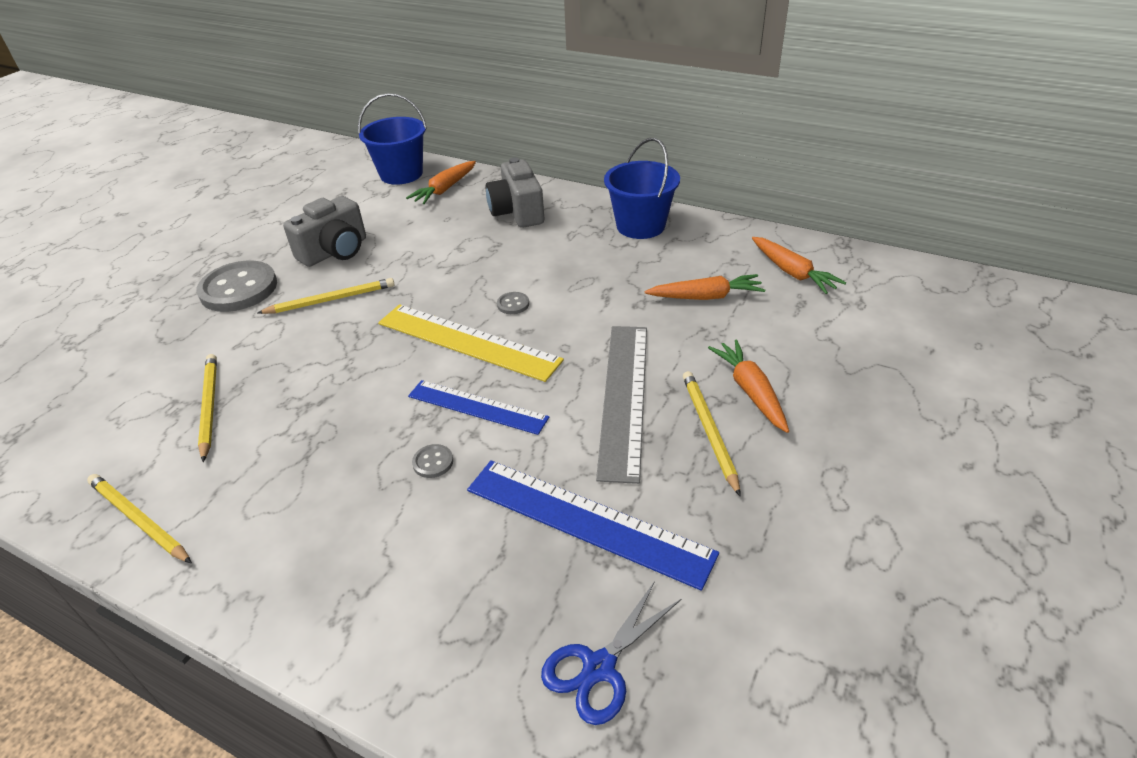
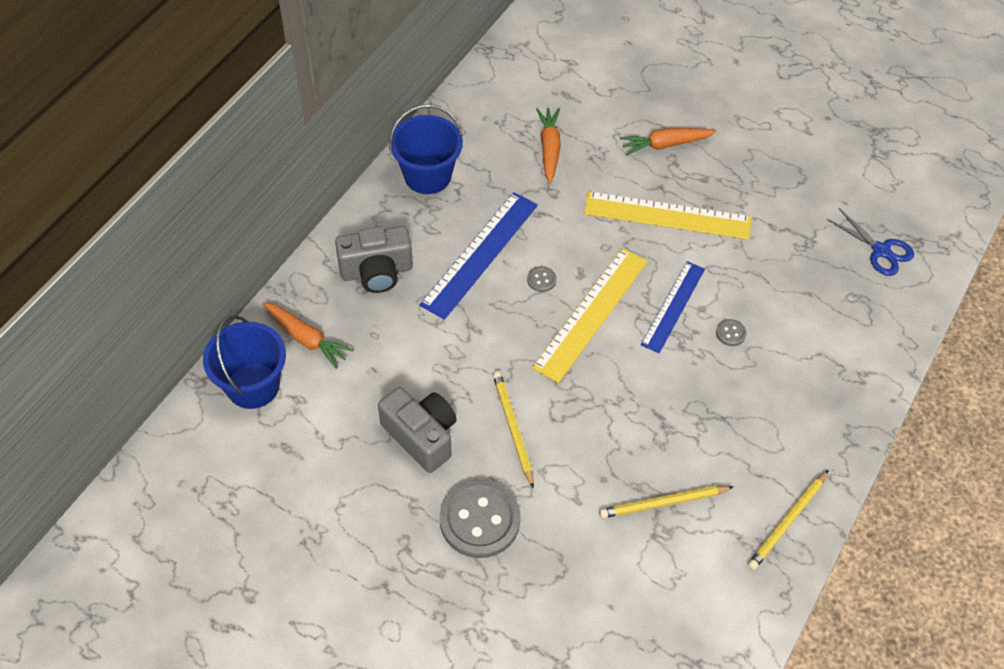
camera: 90 degrees left, 15 degrees up
blue ruler [467,460,719,591] -> blue ruler moved to [420,192,538,320]
grey ruler [596,326,647,484] -> yellow ruler [584,191,752,240]
yellow pencil [683,371,741,496] -> none
orange carrot [752,237,846,294] -> none

